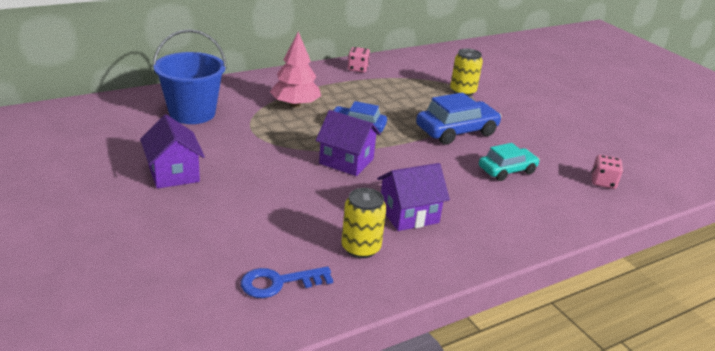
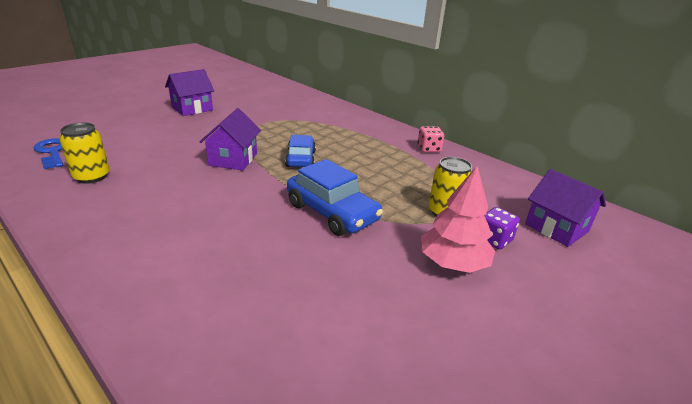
camera: 75 degrees right, 0 degrees up
blue bucket [153,29,227,124] -> none
pink tree [270,32,321,107] -> pink tree moved to [421,166,495,273]
purple house [377,163,450,231] -> purple house moved to [525,169,606,247]
turquoise car [479,143,540,181] -> none
pink dice [591,155,623,189] -> none
none -> purple dice [484,207,520,249]

